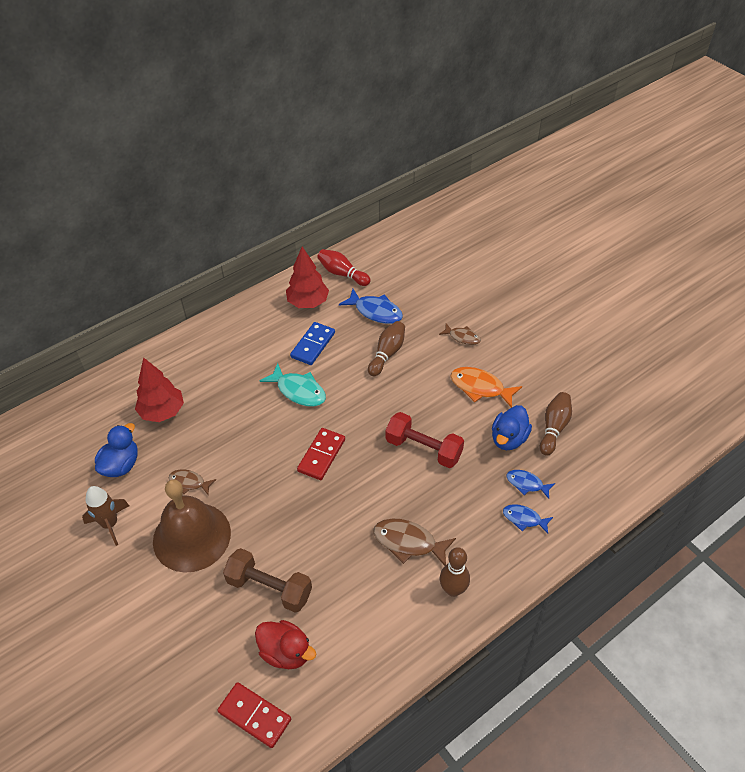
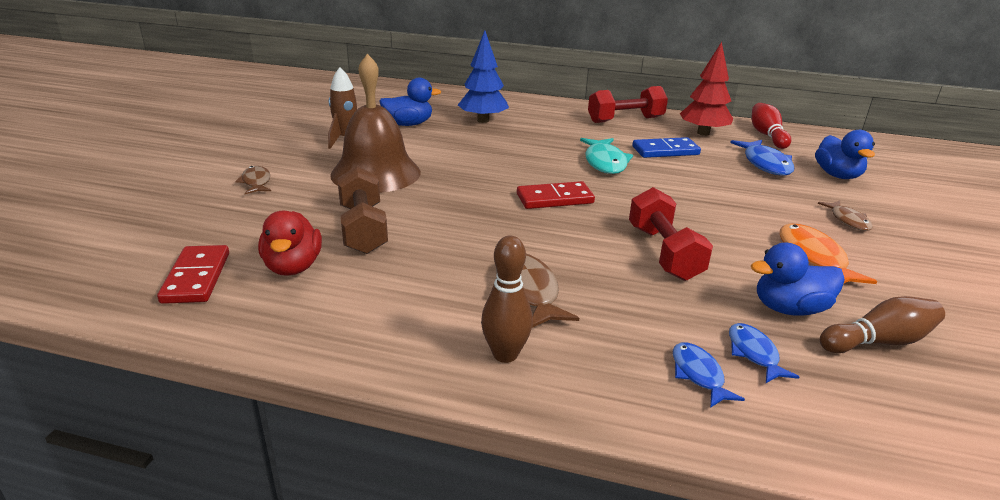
camera: 50 degrees right, 20 degrees down
red tree [135,358,184,422] -> blue tree [458,31,509,123]
brown fish [169,469,216,495] -> brown fish moved to [235,166,271,194]
brown bowling pin [368,321,405,376] -> none
none -> red dumbbell [588,86,668,123]
none -> blue duck [815,130,875,179]

